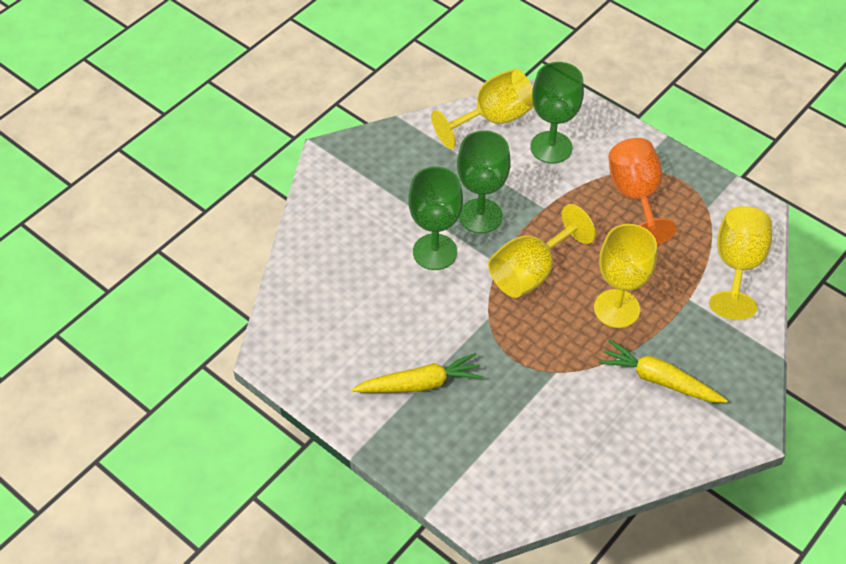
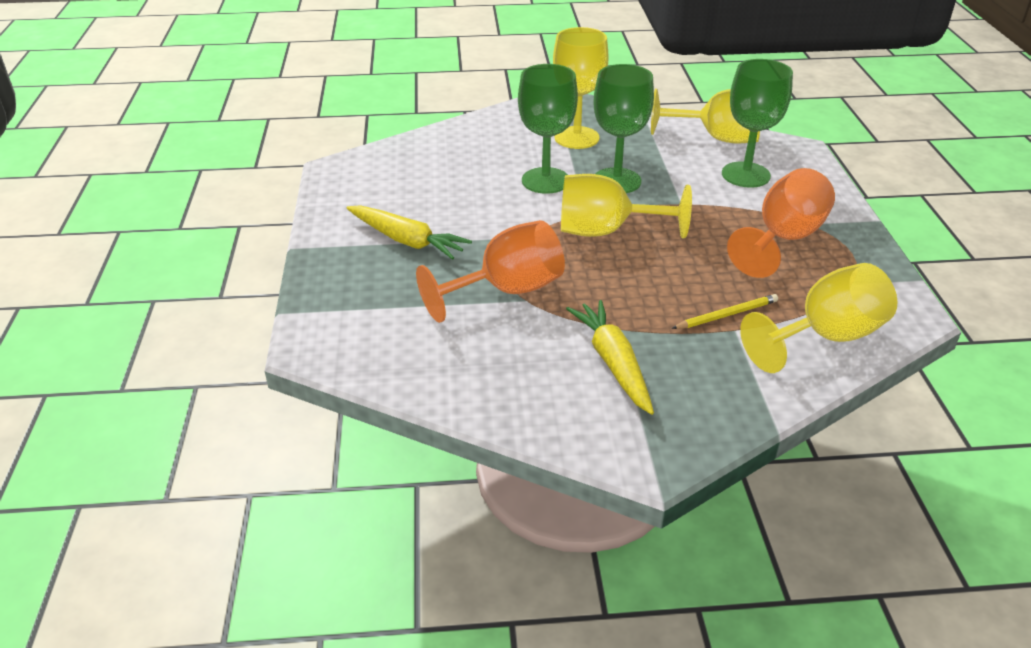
camera: 45 degrees right, 15 degrees down
yellow goblet [594,224,657,328] -> yellow goblet moved to [553,27,609,149]
none -> orange goblet [416,220,565,323]
none -> yellow pencil [672,294,778,329]

